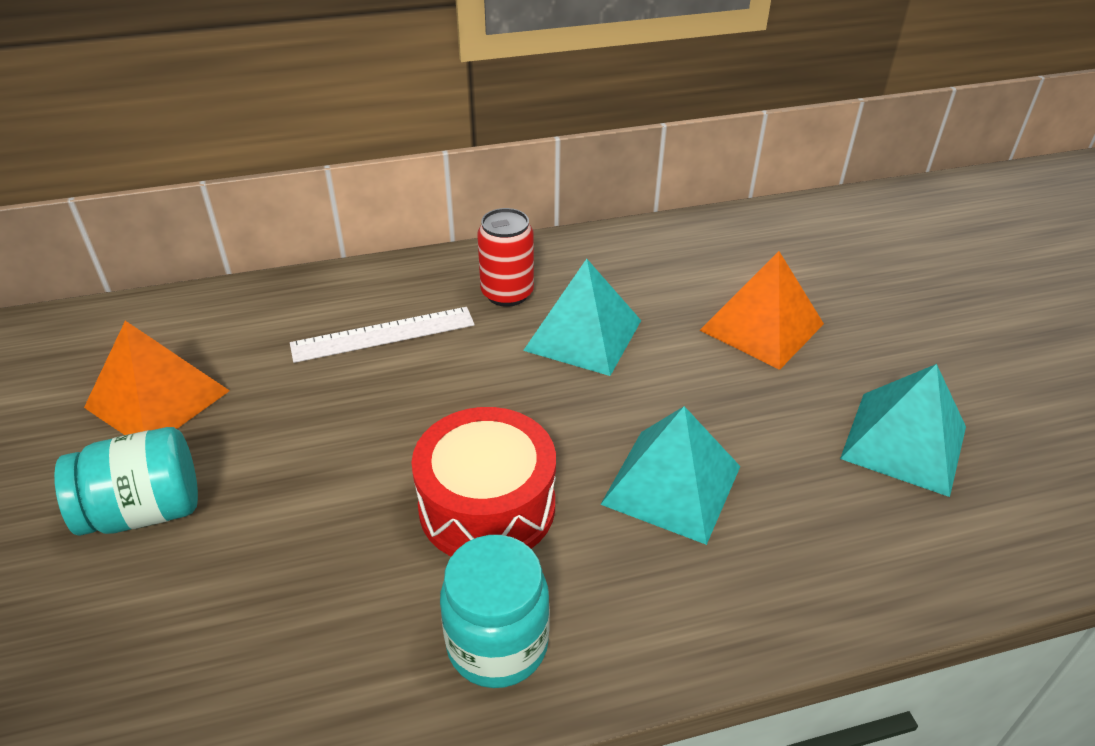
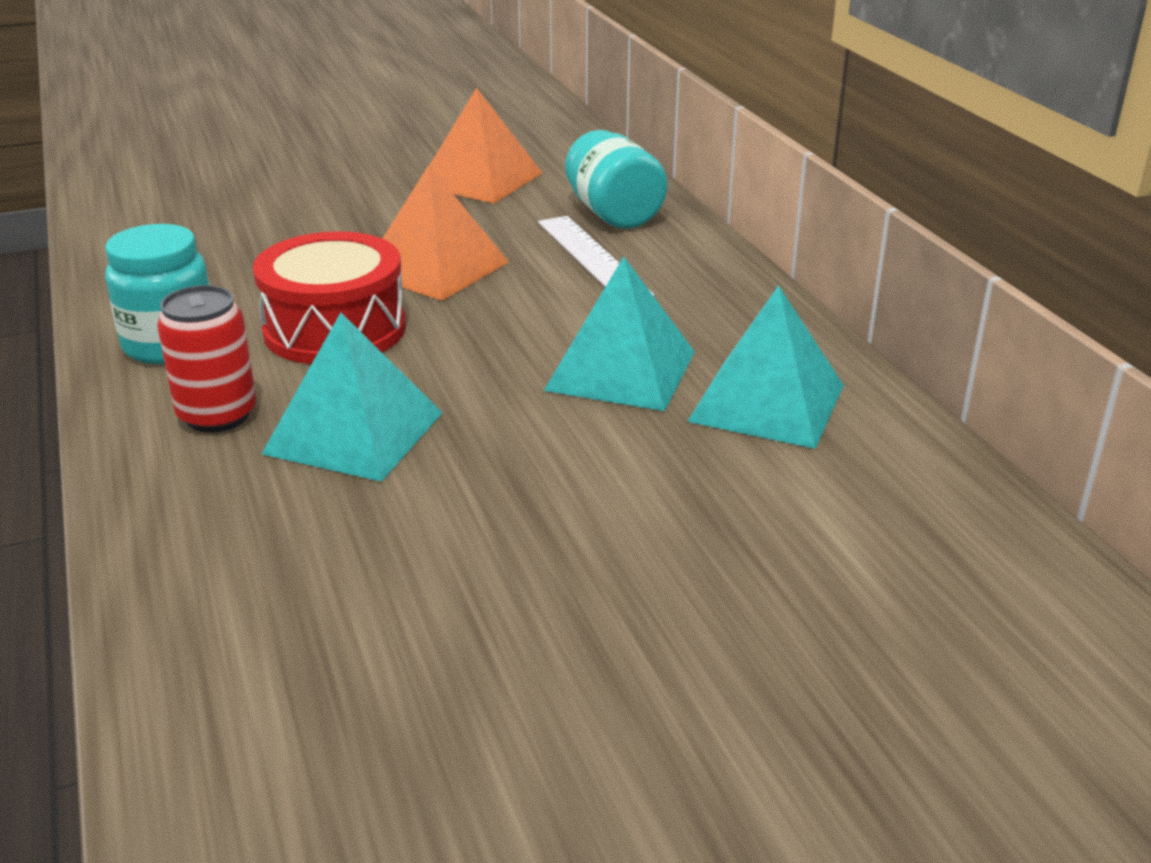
camera: 85 degrees right, 10 degrees down
turquoise jar [54,427,198,536] -> turquoise jar moved to [565,130,667,229]
red can [477,208,534,307] -> red can moved to [157,285,256,433]
orange pyramid [700,251,824,370] -> orange pyramid moved to [382,165,509,301]
turquoise pyramid [840,364,966,497] -> turquoise pyramid moved to [687,285,844,449]

